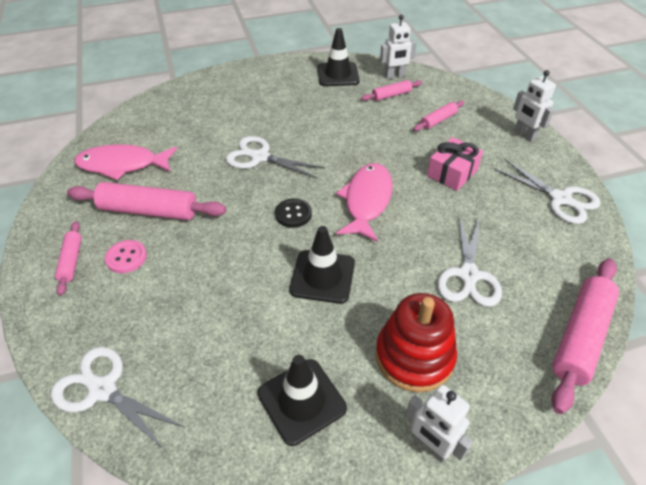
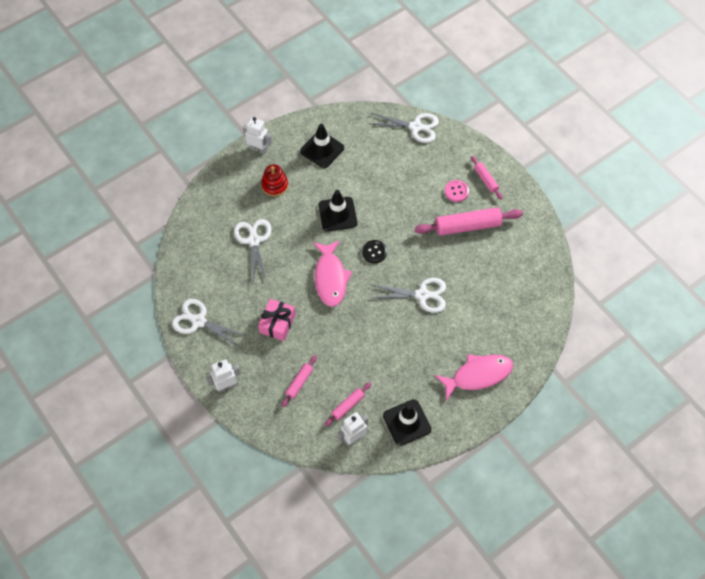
camera: 160 degrees right, 15 degrees up
pink fish [74,144,177,180] -> pink fish moved to [435,354,513,401]
red stacking toy [375,293,457,392] -> red stacking toy [261,164,288,196], size x0.65
white robot [513,70,556,142] -> white robot turned 60 degrees counterclockwise [206,359,240,393]
pink rolling pin [551,259,619,414] -> none

